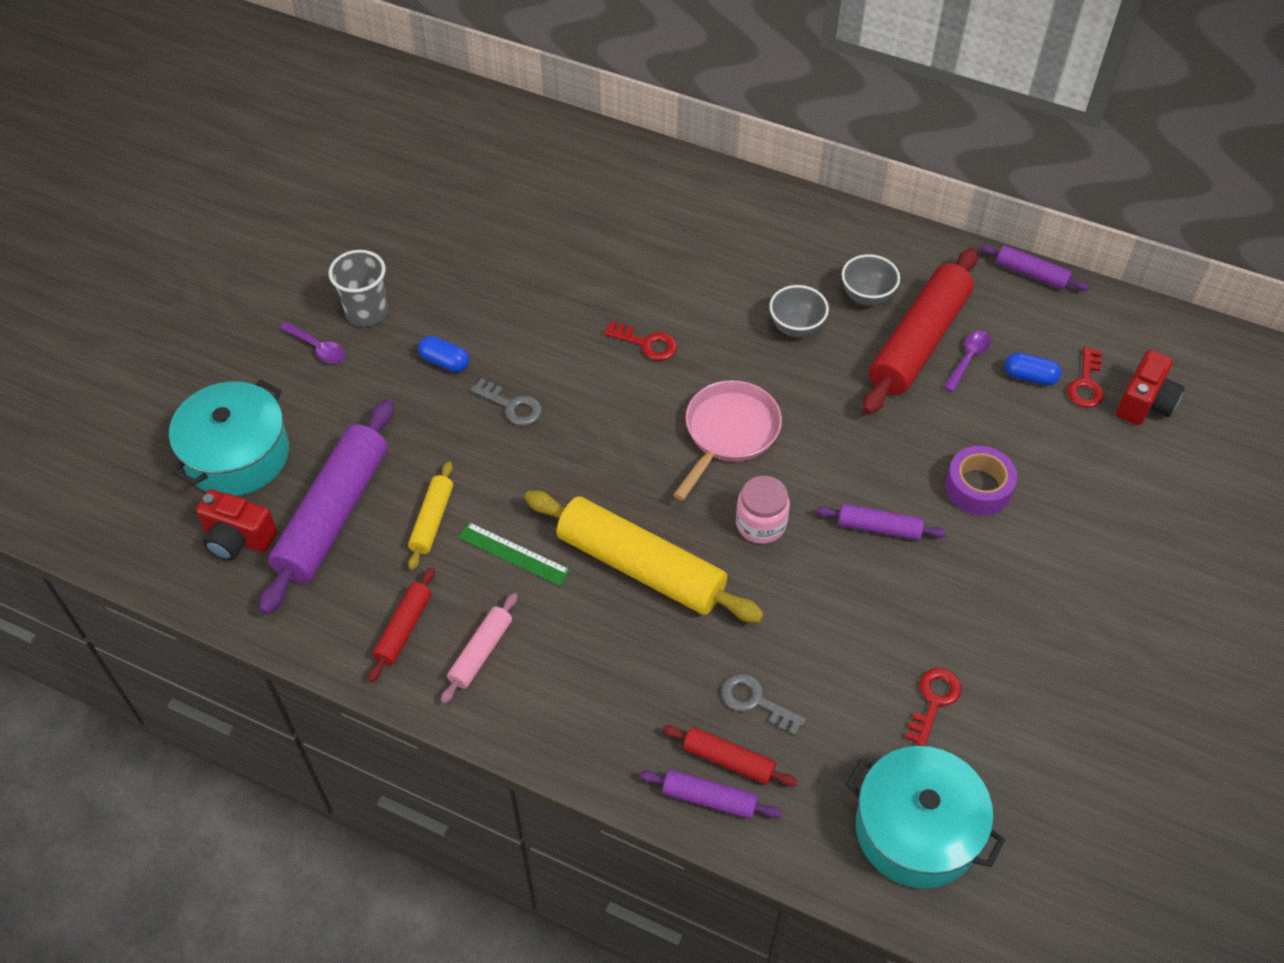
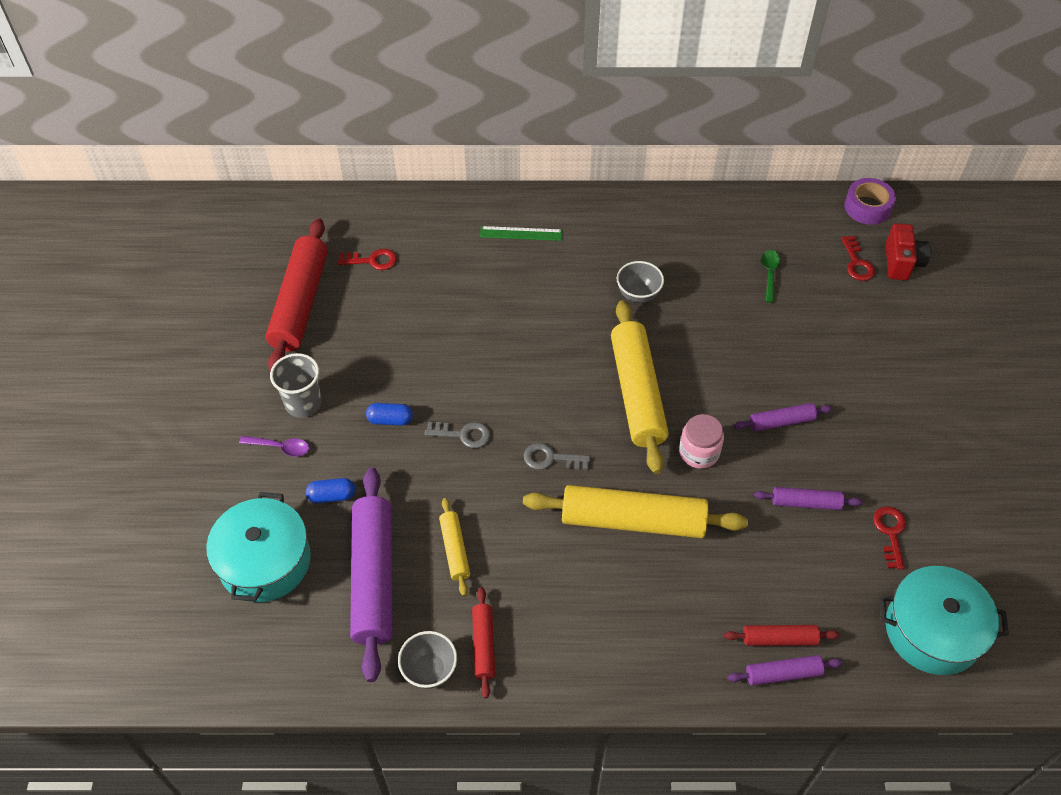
camera: 25 degrees left, 0 degrees up
red camera [196,489,277,561] -> none
pink rolling pin [441,593,518,704] -> none
green ruler [458,522,571,586] -> green ruler moved to [480,226,563,241]
red key [604,321,677,361] -> red key moved to [337,249,397,270]
pink pan [673,380,782,501] -> yellow rolling pin [611,300,669,474]
grey key [721,674,806,736] -> grey key moved to [524,443,590,470]
grey bowl [842,254,900,306] -> grey bowl moved to [398,631,457,689]
red rolling pin [863,248,978,415] -> red rolling pin moved to [266,218,328,372]
purple spoon [943,331,991,392] -> green spoon [761,250,780,303]
purple tape [945,446,1017,515] -> purple tape moved to [844,178,896,225]
purple rolling pin [979,244,1089,291] -> purple rolling pin moved to [754,487,863,510]
blue capsule [1005,353,1061,386] -> blue capsule moved to [306,478,355,503]

